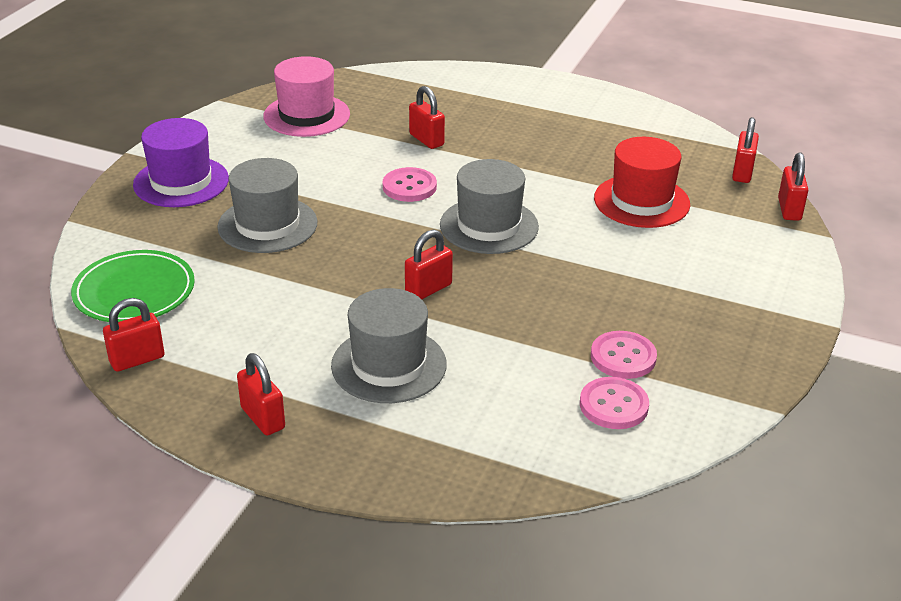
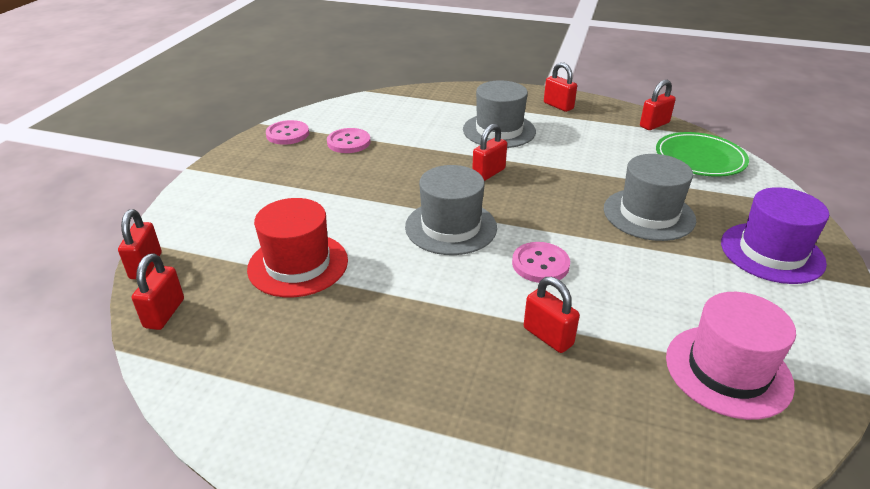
camera: 175 degrees right, 0 degrees up
pink button [580,377,649,429] -> pink button moved to [266,120,309,145]

